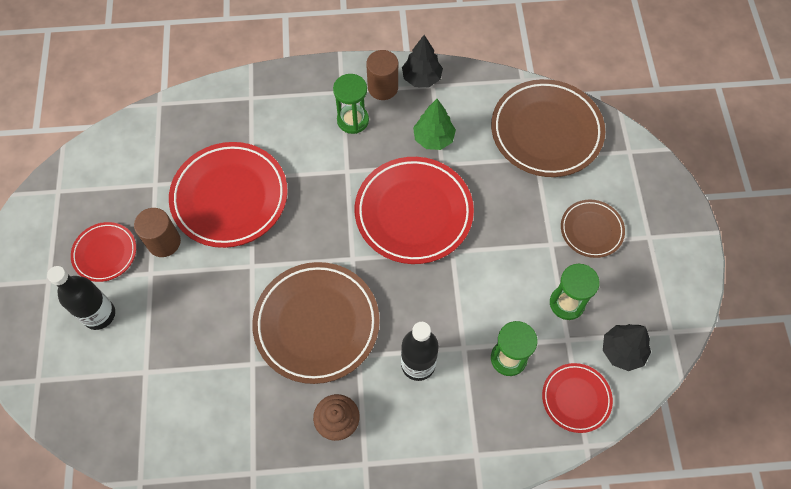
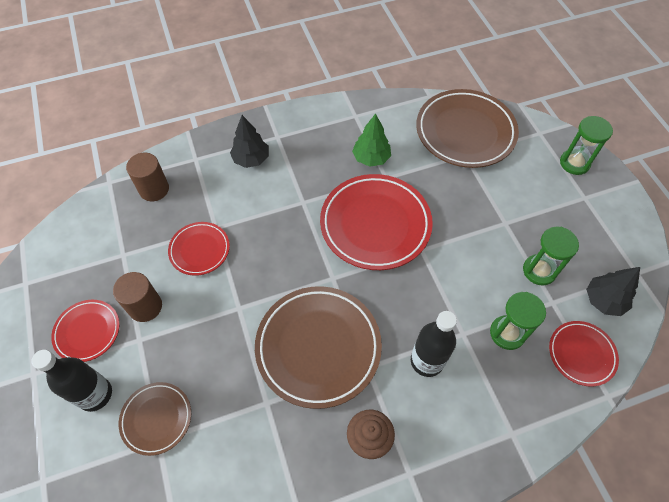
camera: 15 degrees left, 5 degrees down
red plate [169,142,288,248] -> red plate [168,222,230,276], size x0.53
green hourglass [333,74,369,134] -> green hourglass moved to [560,116,613,175]
brown cylinder [366,50,398,100] -> brown cylinder moved to [126,153,169,201]
black tree [402,35,443,87] -> black tree moved to [230,115,269,168]
brown plate [561,200,625,258] -> brown plate moved to [119,382,191,456]

